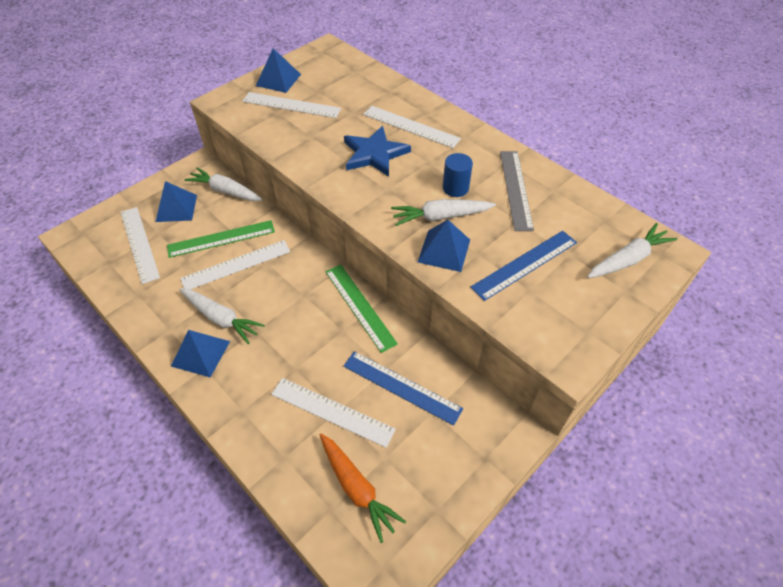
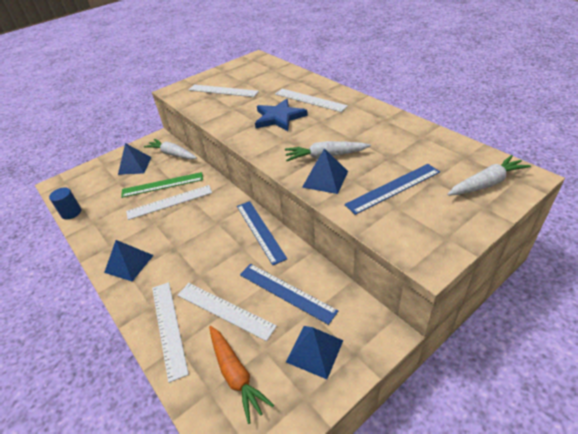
camera: 10 degrees right, 10 degrees down
white ruler [120,207,160,284] -> white ruler moved to [152,282,189,383]
white carrot [179,288,265,344] -> none
blue pyramid [256,48,301,93] -> blue pyramid moved to [286,326,343,379]
green ruler [325,265,398,353] -> blue ruler [237,201,287,265]
blue cylinder [443,153,473,197] -> blue cylinder moved to [49,188,81,220]
grey ruler [500,151,534,231] -> none

